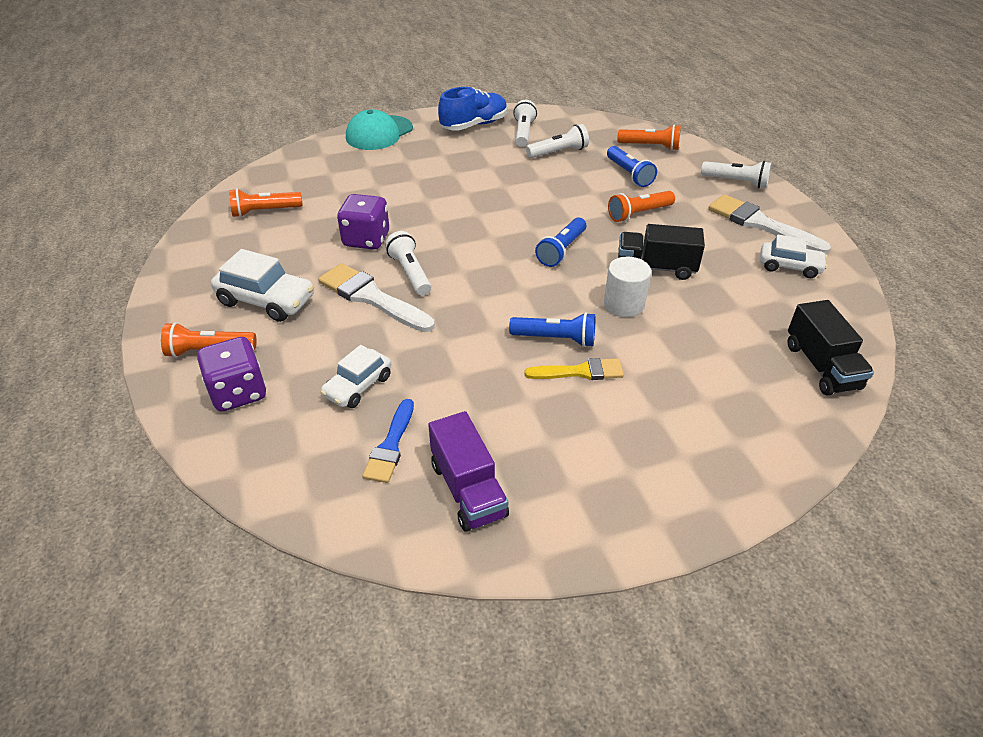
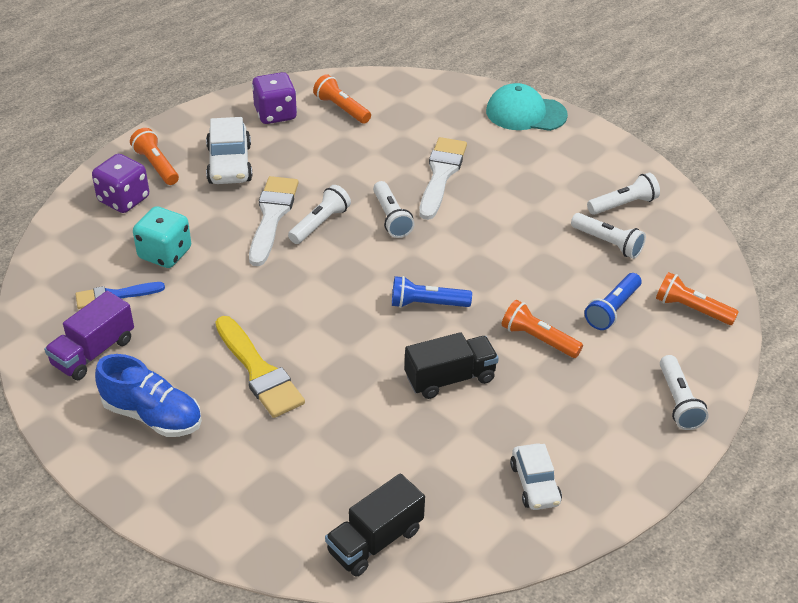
camera: 60 degrees right, 0 degrees up
white car [320,345,391,408] -> turquoise dice [133,206,191,268]
purple dice [337,194,389,250] -> purple dice moved to [252,72,297,124]
blue shoe [438,87,507,131] -> blue shoe moved to [95,354,202,437]
blue flashlight [509,312,595,347] -> none
yellow brush [524,358,624,380] -> yellow brush [215,316,305,418], size x1.59
white cylinder [604,257,651,317] -> none
orange flashlight [617,124,681,151] -> orange flashlight turned 135 degrees clockwise [656,272,739,325]
black truck [618,224,705,280] -> black truck turned 90 degrees clockwise [405,332,499,399]
white brush [708,194,831,254] -> white brush moved to [419,137,467,220]
none -> white flashlight [373,181,415,238]

